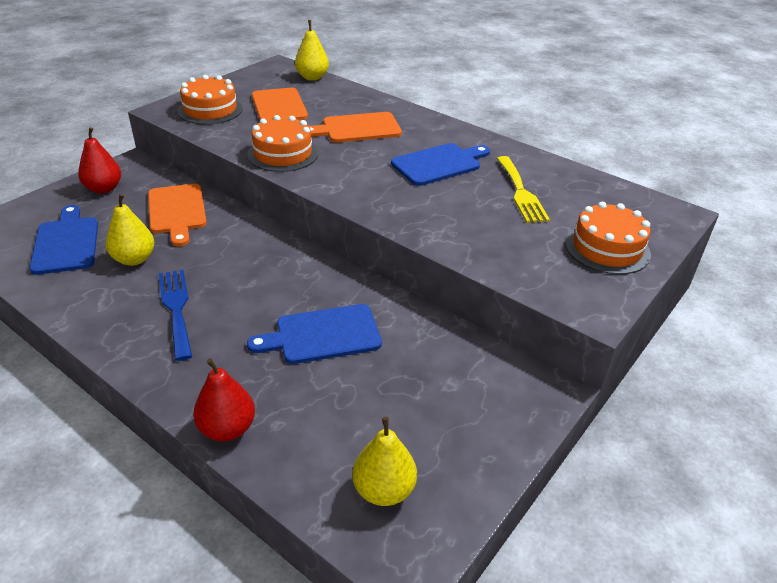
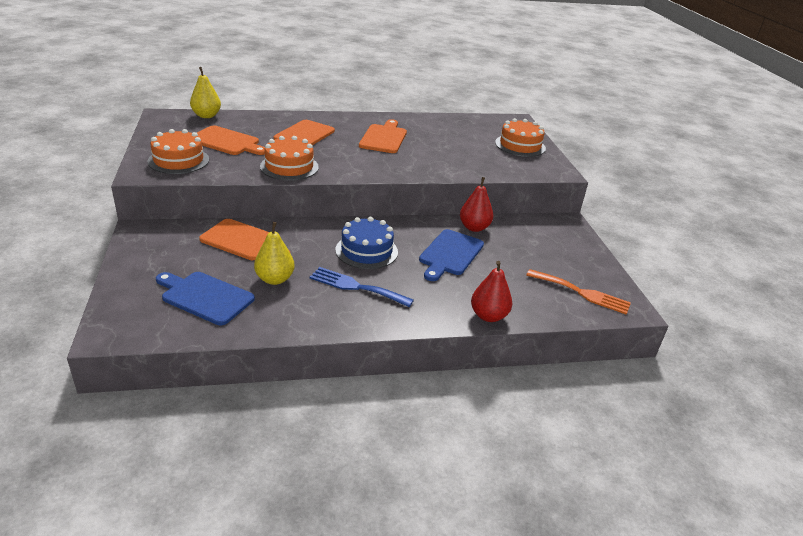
camera: 50 degrees left, 5 degrees down
red pear [78,127,121,194] -> red pear moved to [460,177,493,232]
yellow pear [352,417,417,506] -> orange fork [526,269,631,315]
blue cutting board [391,143,490,186] -> orange cutting board [359,119,407,153]
yellow fork [497,156,550,223] -> none
none -> blue cake [336,217,398,269]

